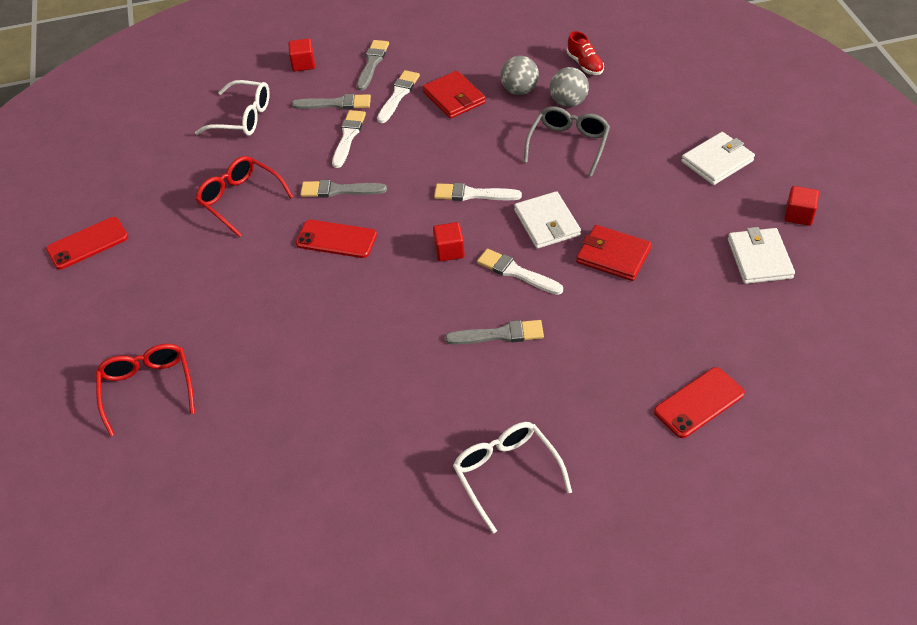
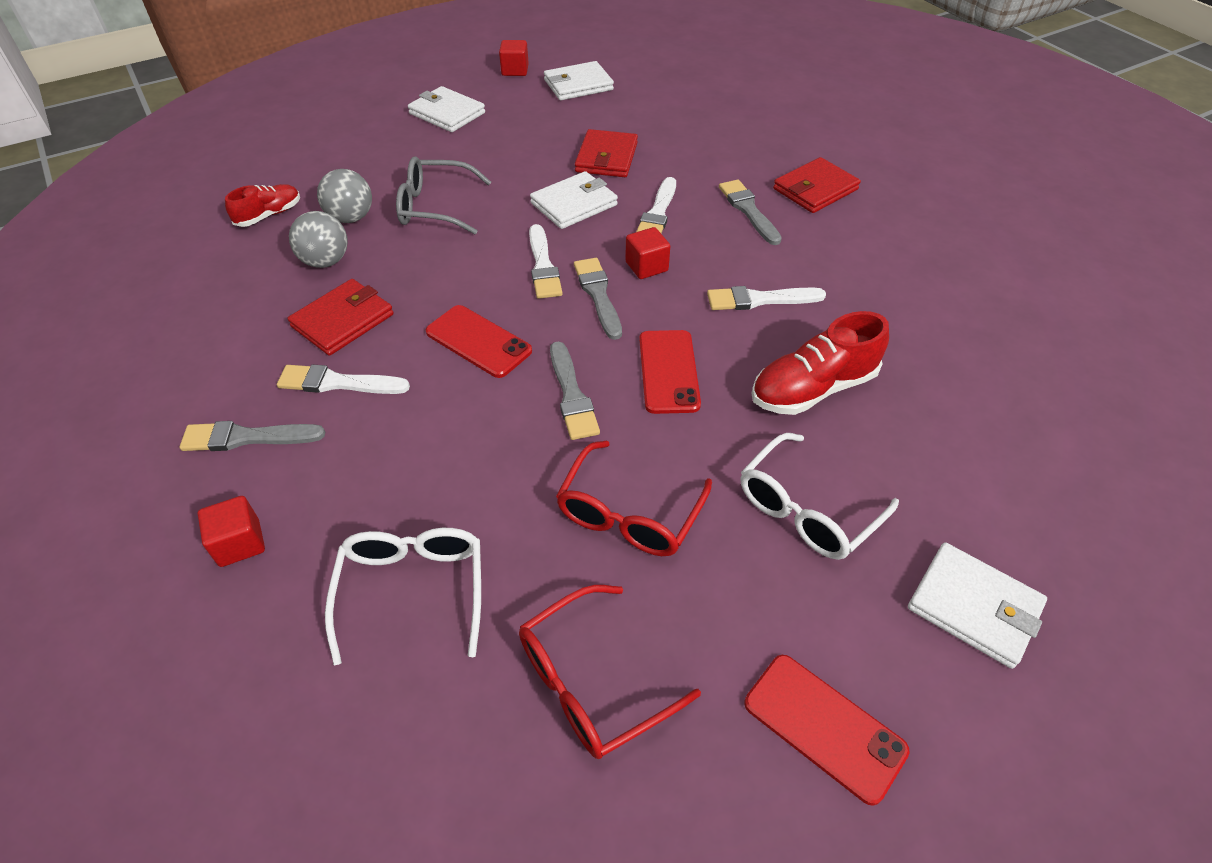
camera: 110 degrees left, 0 degrees up
red glasses [96,344,195,437] -> red glasses moved to [519,585,701,759]
grey brush [291,94,371,110] -> grey brush moved to [574,258,622,340]
white brush [332,110,366,168] -> white brush moved to [707,286,826,310]
white glasses [453,422,572,534] -> white glasses moved to [741,433,899,560]
red phone [654,367,745,438] -> red phone moved to [426,305,532,378]
none -> red shoe [751,311,889,415]
none -> red wallet [773,157,861,213]
none -> white wallet [908,542,1047,669]

